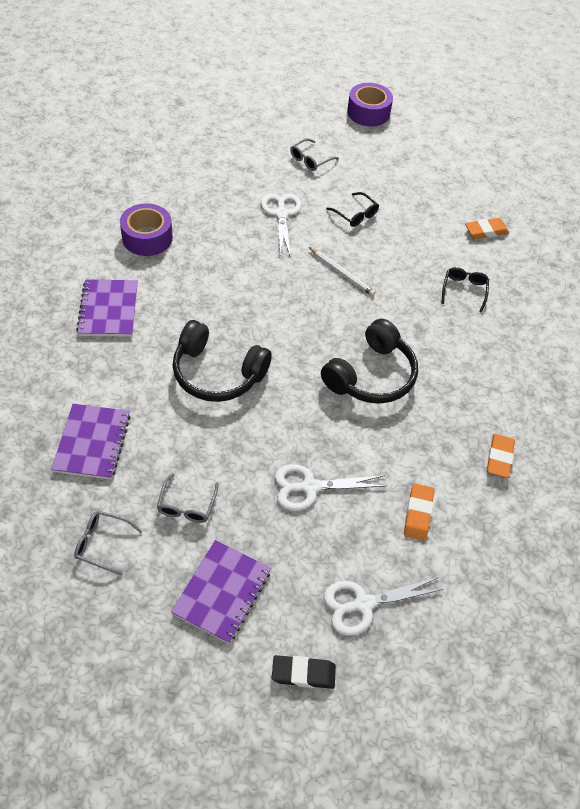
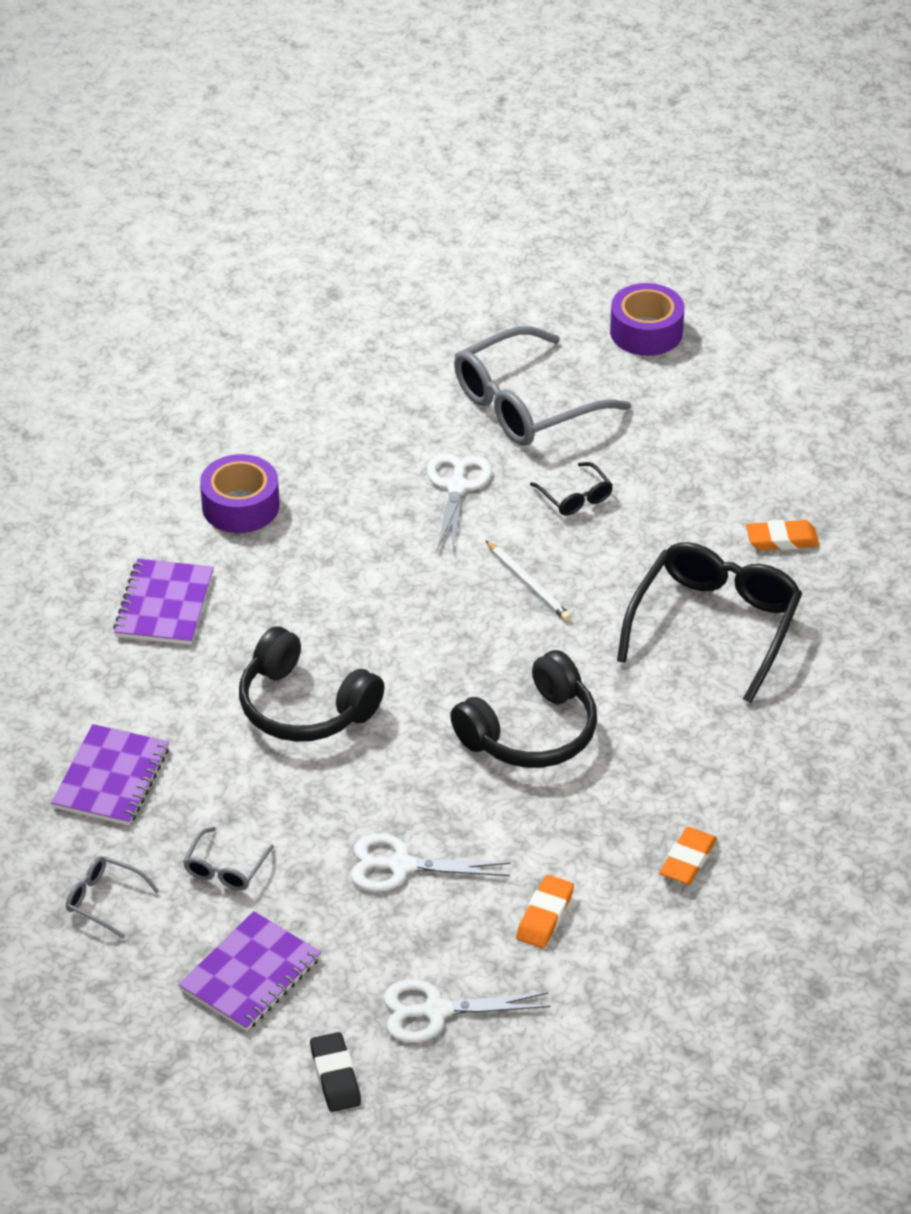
camera: 15 degrees right, 10 degrees down
black eraser [272,655,336,689] -> black eraser turned 60 degrees clockwise [310,1032,361,1112]
grey glasses [290,138,339,171] -> grey glasses [454,326,631,446], size x2.23
black glasses [441,267,489,313] -> black glasses [617,542,802,703], size x2.23

